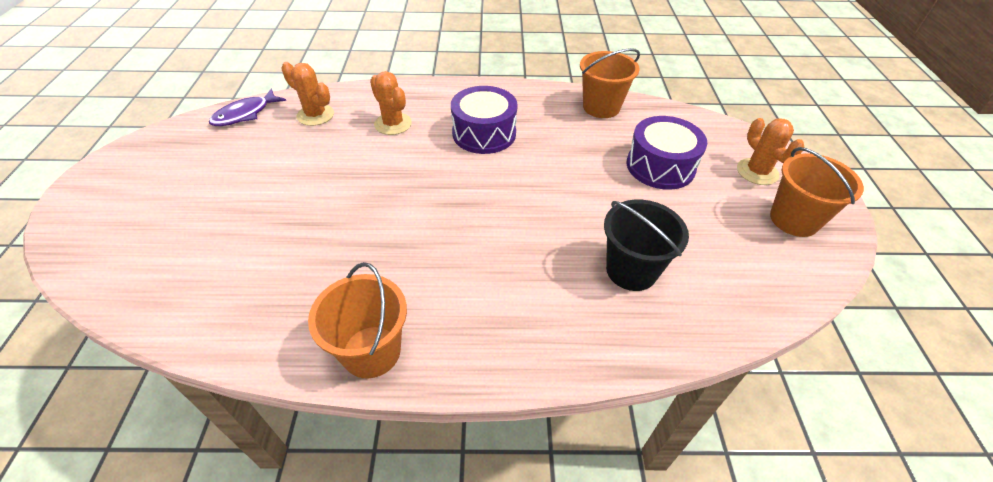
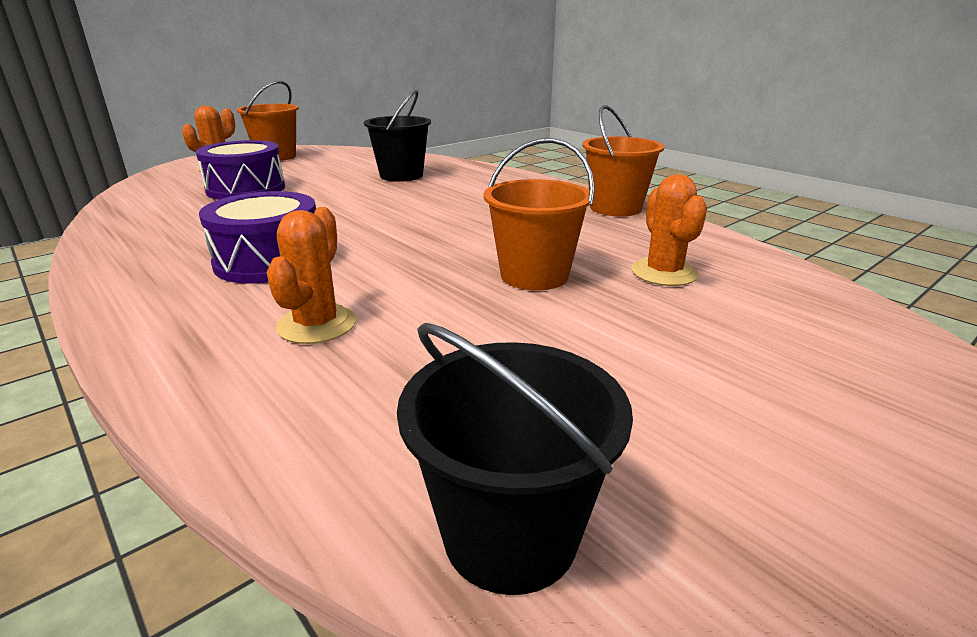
camera: 130 degrees left, 20 degrees down
purple fish [209,89,286,126] -> black bucket [397,323,633,595]
orange cactus [281,62,334,126] -> orange cactus moved to [631,175,707,286]
orange bucket [580,48,640,118] -> orange bucket moved to [484,138,595,290]

